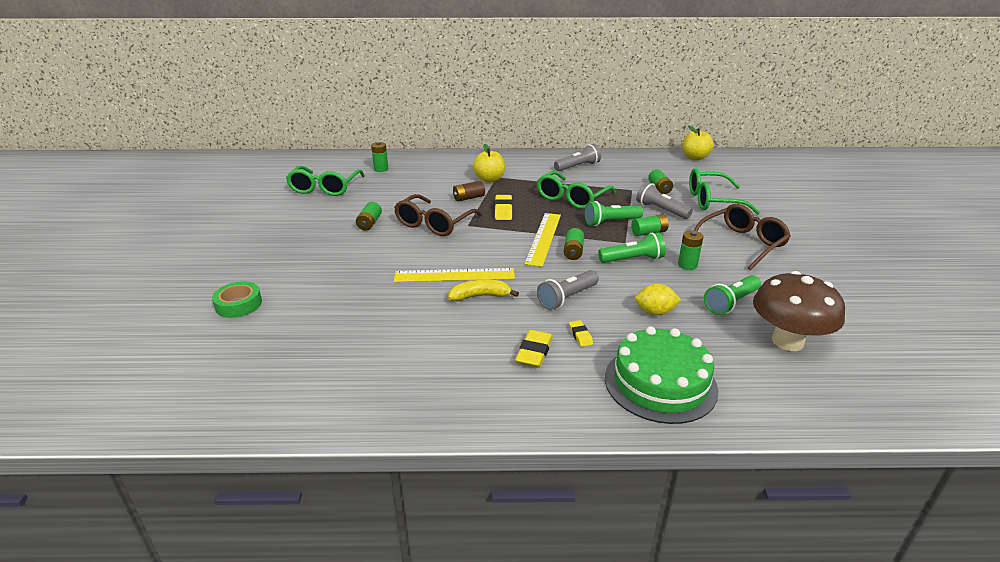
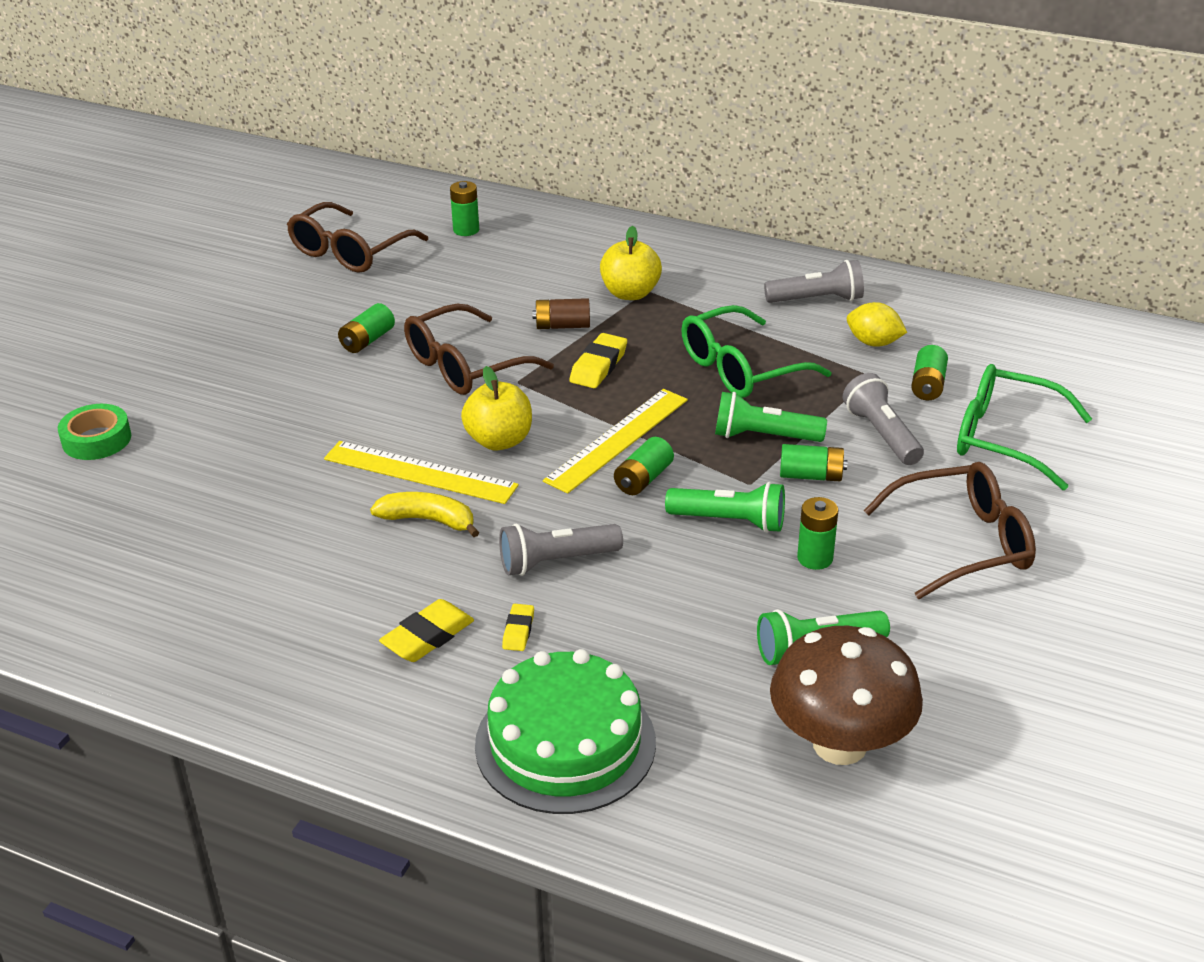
camera: 25 degrees right, 5 degrees up
green glasses [286,166,365,196] -> brown glasses [287,202,428,273]
yellow lemon [635,283,681,315] -> yellow lemon moved to [847,302,907,347]
yellow apple [682,125,714,160] -> yellow apple moved to [461,366,532,451]

